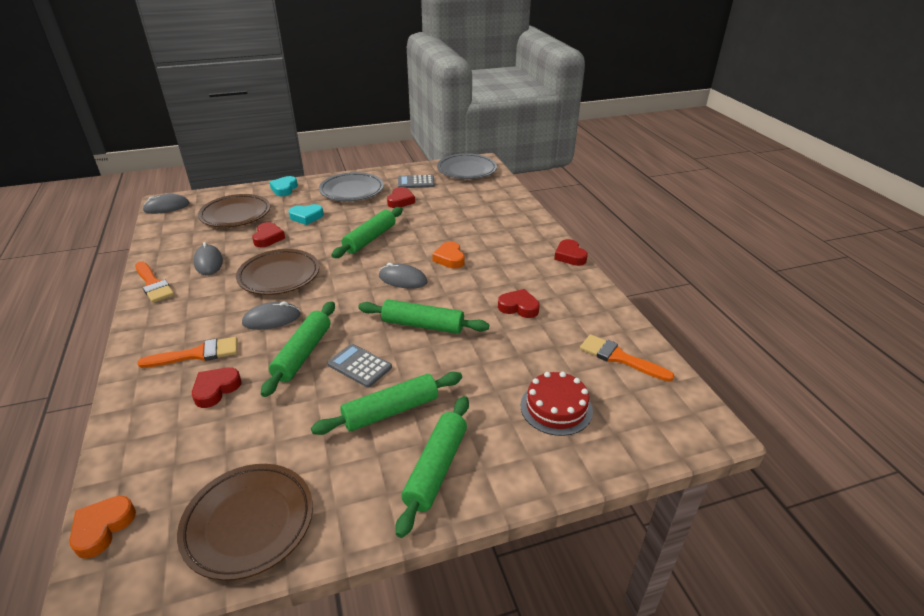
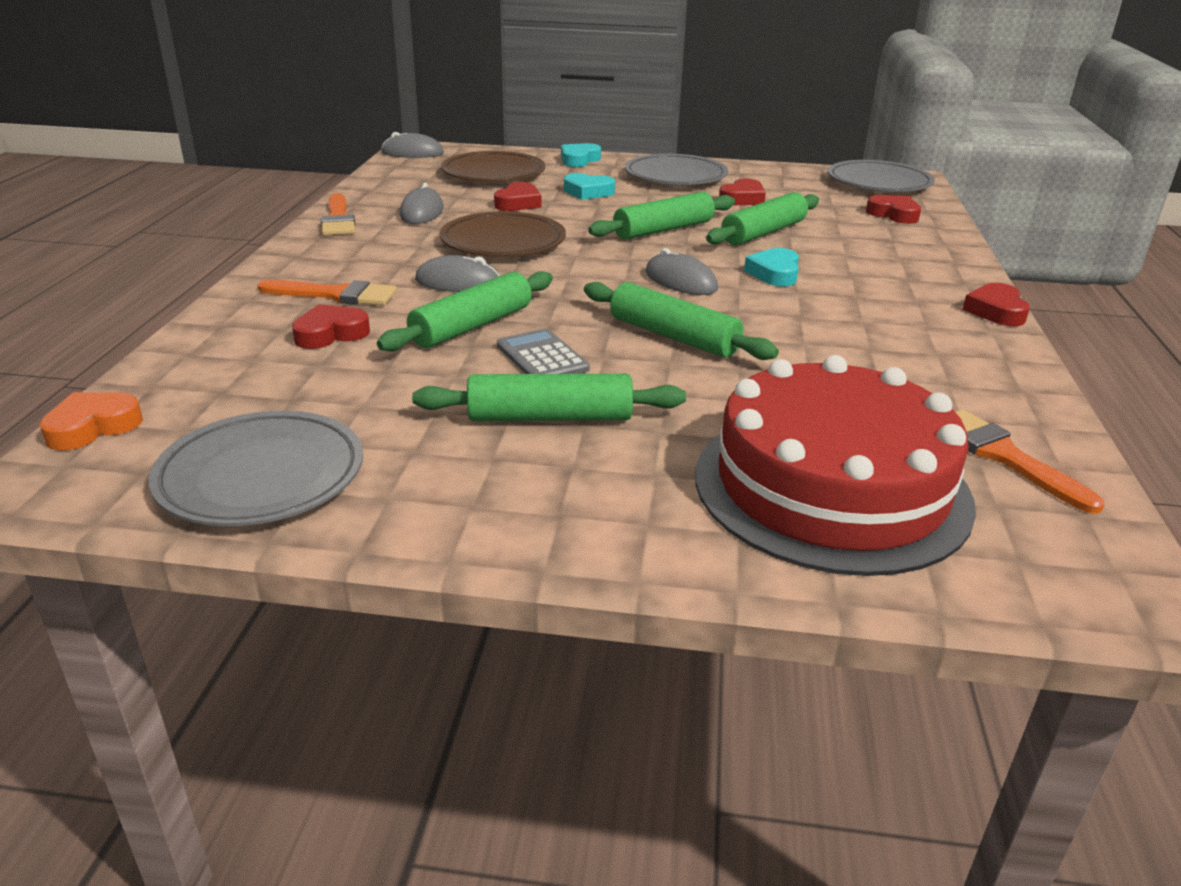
camera: 25 degrees right, 5 degrees down
brown plate [177,464,313,581] -> grey plate [149,410,363,526]
green rolling pin [396,396,469,538] -> green rolling pin moved to [706,192,819,245]
grey calculator [398,175,435,188] -> none
orange heart [432,242,465,269] -> turquoise heart [744,248,799,287]
red heart [498,289,540,318] -> red heart moved to [866,195,921,224]
red cake [521,372,593,436] -> red cake [695,355,976,576], size x2.00

